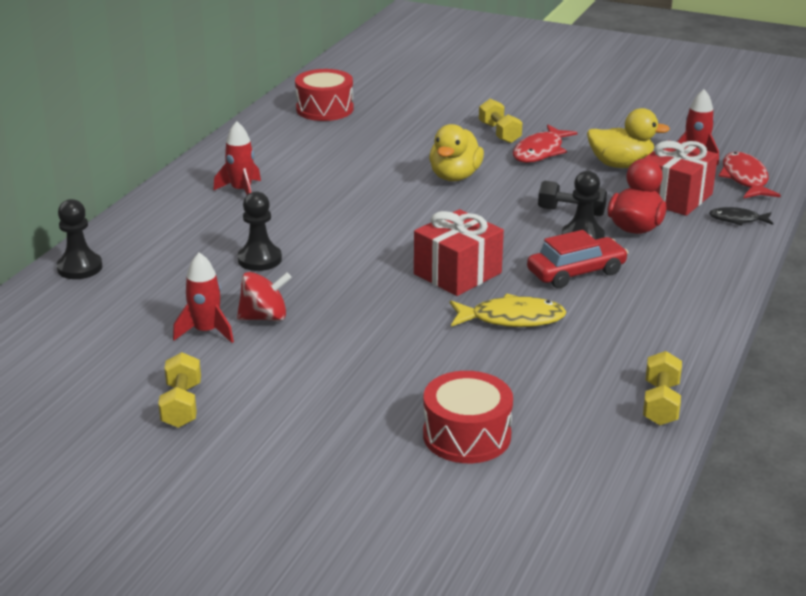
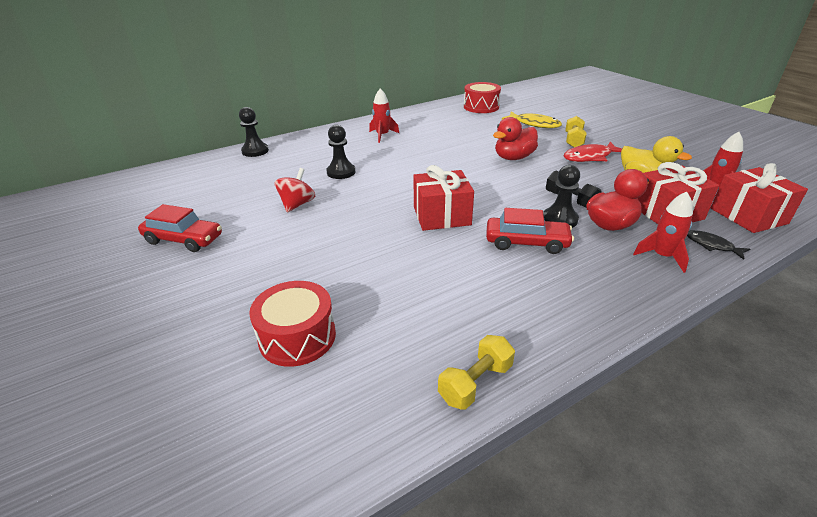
camera: 35 degrees right, 5 degrees up
yellow dumbbell [158,352,201,428] -> red car [138,204,222,252]
red rocket [173,252,234,343] -> red rocket moved to [633,191,693,273]
red spinning top [237,272,292,321] -> red spinning top turned 90 degrees counterclockwise [275,168,315,213]
yellow duck [429,124,484,181] -> red duck [493,117,538,160]
yellow fish [450,294,567,327] -> yellow fish moved to [502,112,562,128]
red fish [719,152,781,198] -> red gift [711,163,808,233]

